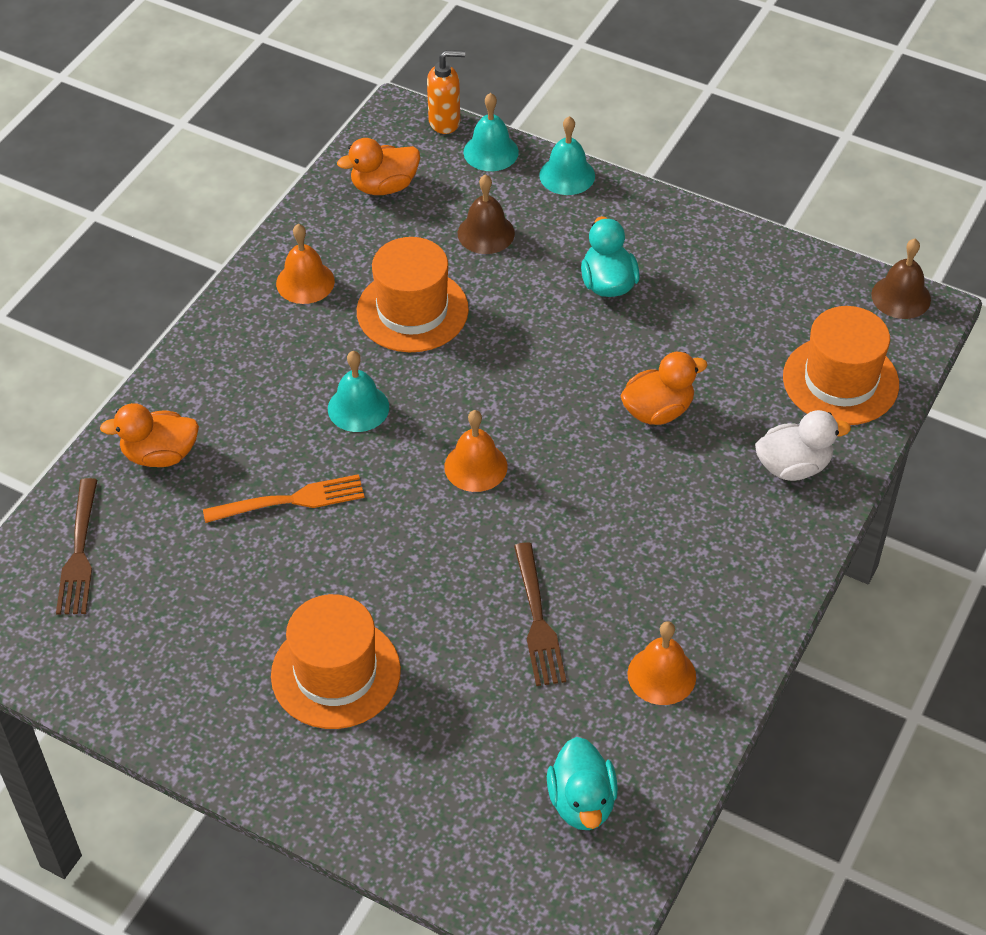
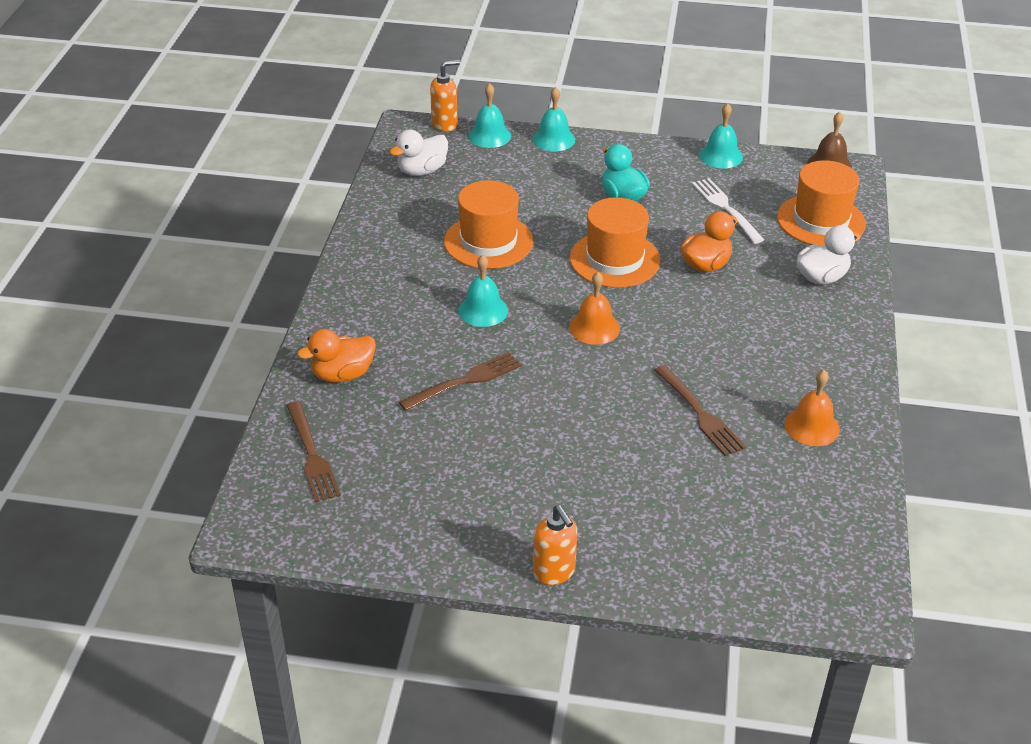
camera: 20 degrees left, 10 degrees down
orange fork [203,474,365,523] -> brown fork [399,352,522,411]
orange hat [271,594,401,729] -> orange hat moved to [570,197,660,288]
orange bell [276,224,335,304] -> none
orange duck [337,138,420,195] -> white duck [390,129,448,176]
brown bell [458,174,515,254] -> none
turquoise duck [547,737,618,830] -> none
none -> orange soap dispenser [533,505,577,585]
none -> white fork [692,178,764,244]
none -> turquoise bell [699,103,743,168]

